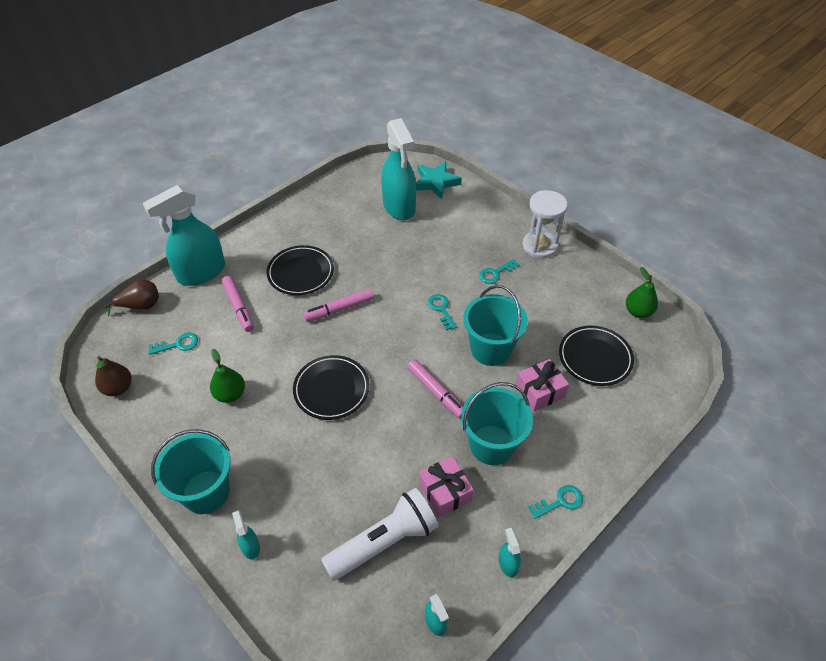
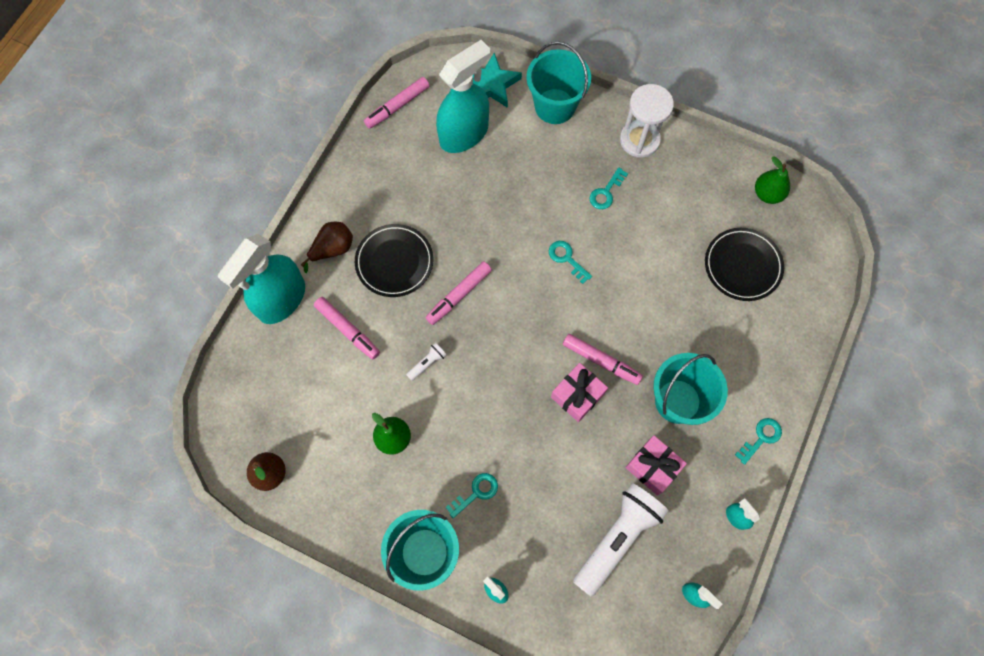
camera: 20 degrees left, 20 degrees up
brown pear [104,279,159,316] -> brown pear moved to [301,222,353,273]
turquoise key [148,333,198,355] -> turquoise key moved to [445,473,498,518]
black plate [293,355,370,420] -> none
turquoise spray bottle [381,118,416,220] -> turquoise spray bottle turned 90 degrees counterclockwise [436,40,490,153]
turquoise bucket [463,285,528,366] -> turquoise bucket moved to [526,41,591,124]
pink gift [516,359,569,411] -> pink gift moved to [551,363,608,422]
none -> pink marker [364,77,430,129]
none -> white flashlight [406,342,447,381]

